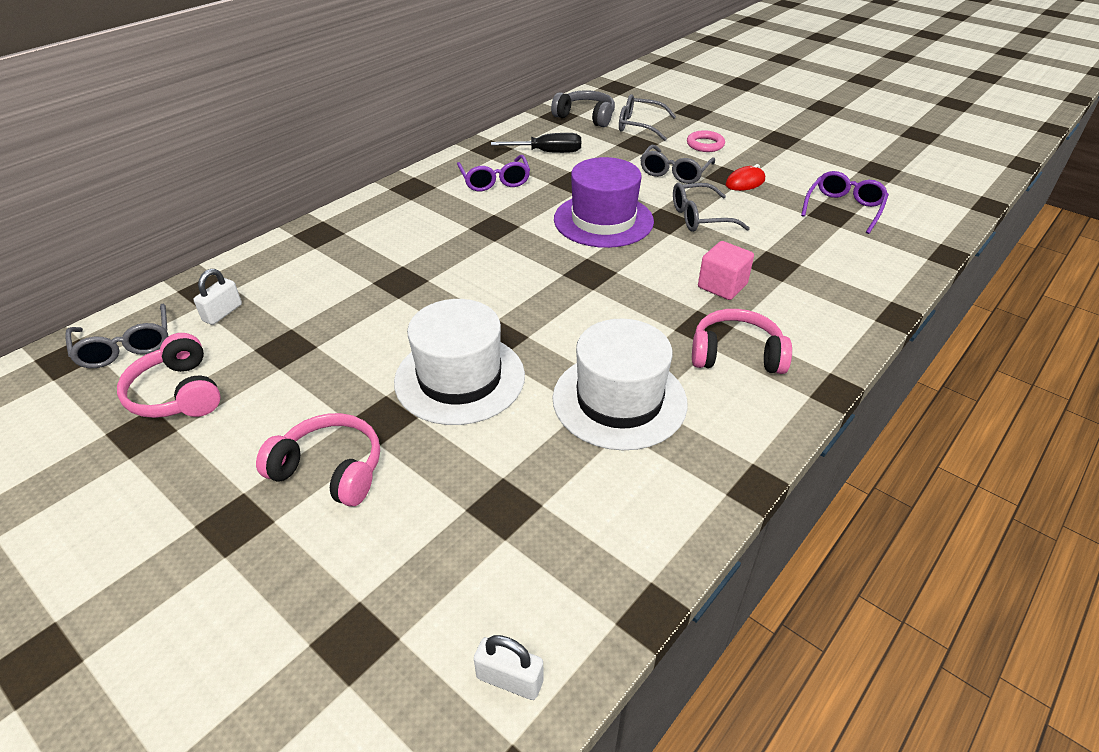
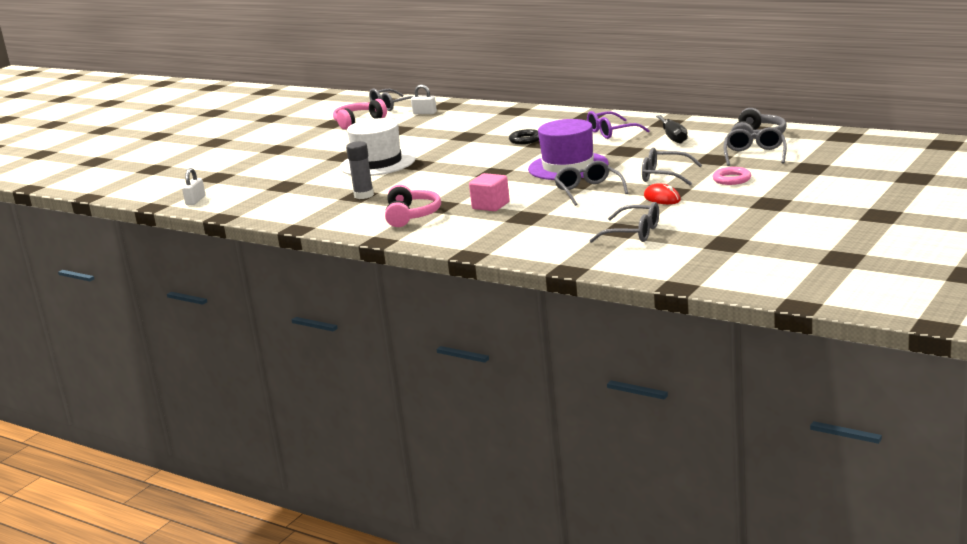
camera: 85 degrees right, 20 degrees down
pink headphones [256,413,380,507] -> none
white hat [552,319,687,450] -> grey glue stick [346,141,374,199]
purple glasses [801,171,889,234] -> grey glasses [589,202,659,243]
none -> black ring [509,129,539,144]

